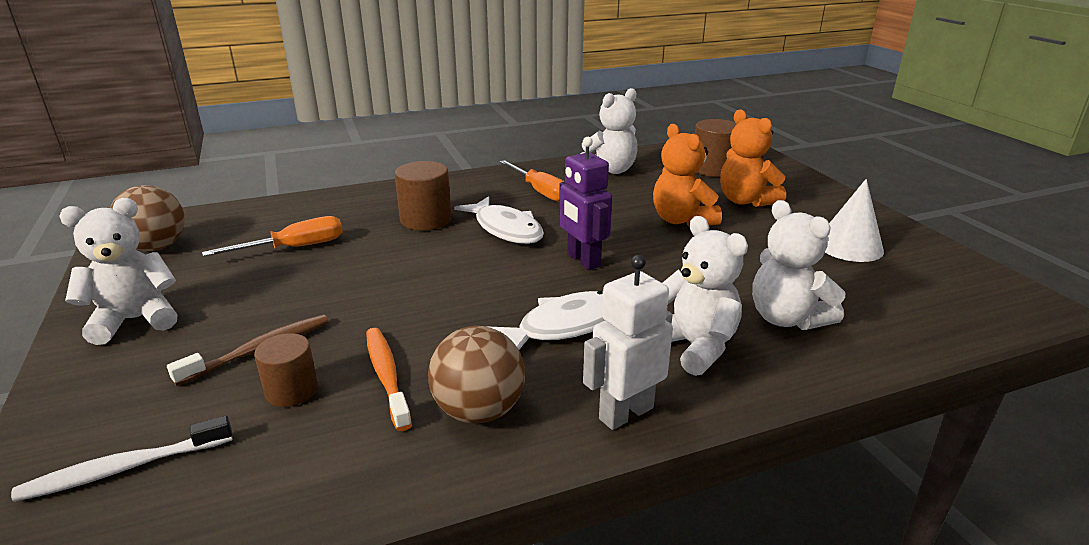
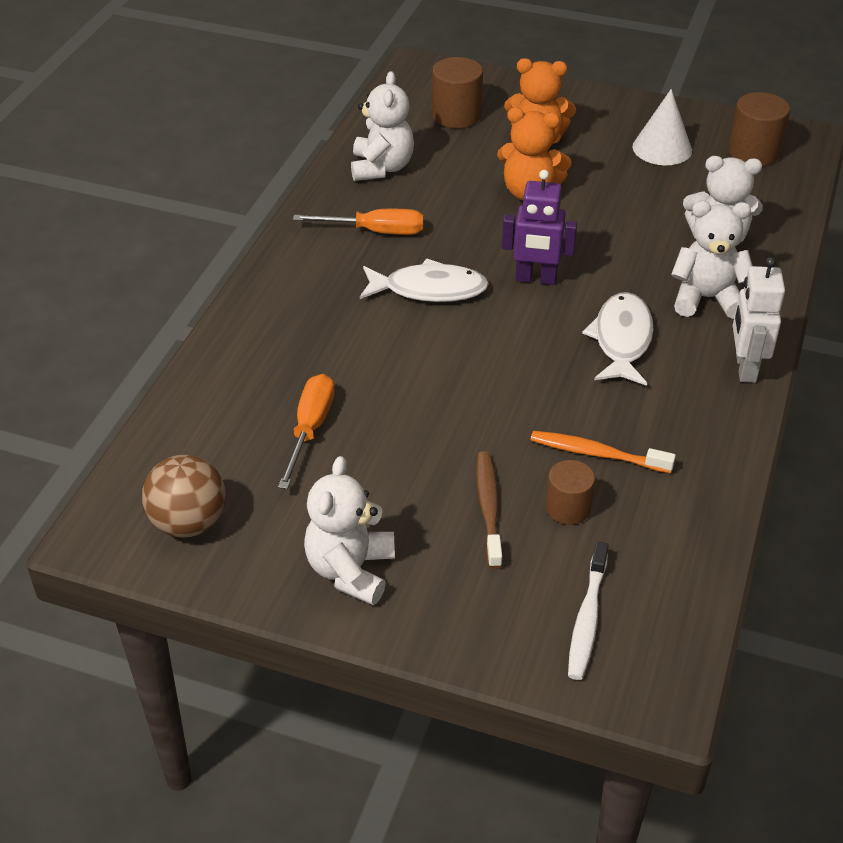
camera: 50 degrees left, 15 degrees up
brown cylinder [395,161,452,230] -> brown cylinder moved to [728,92,790,166]
brown ball [428,326,525,423] -> none

